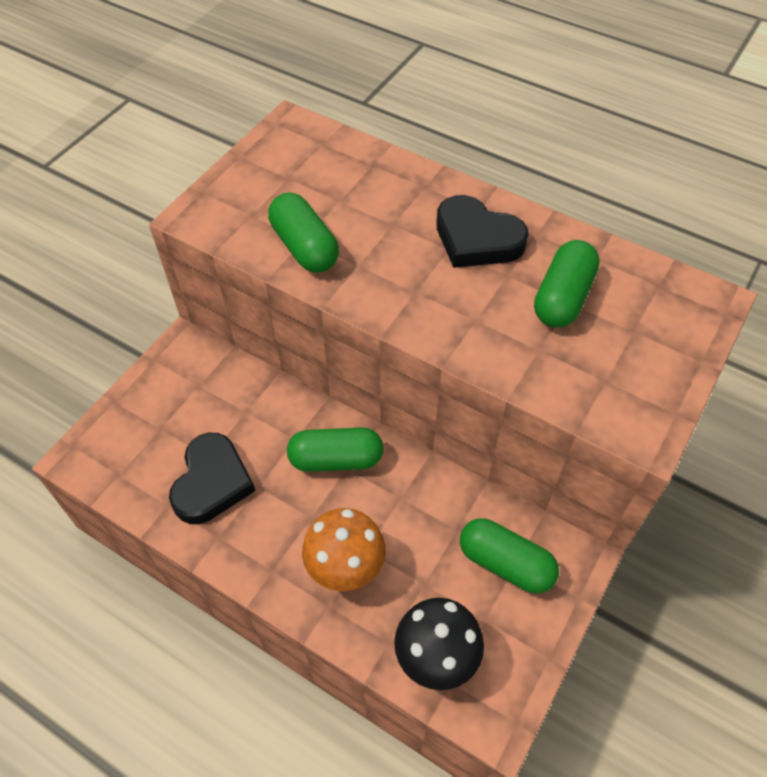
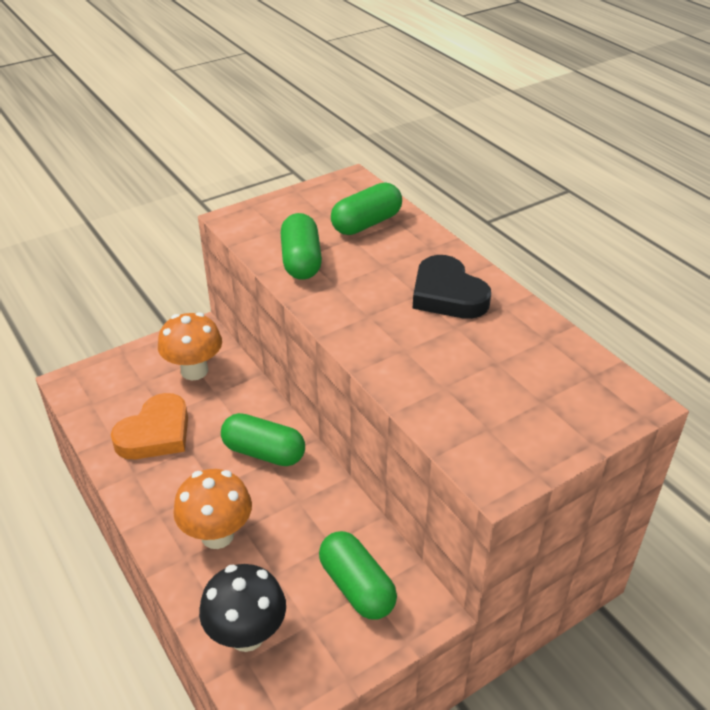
camera: 25 degrees right, 15 degrees down
black heart [169,433,255,524] -> orange heart [111,393,188,459]
green capsule [534,240,600,327] -> green capsule moved to [331,182,402,235]
none -> orange mushroom [158,312,222,380]

